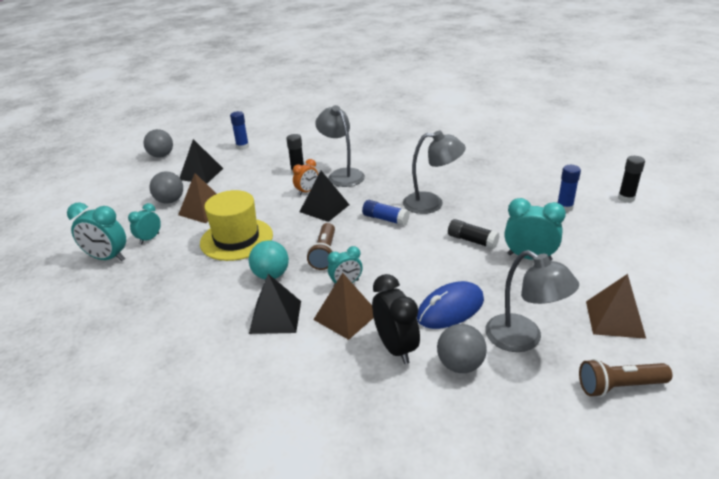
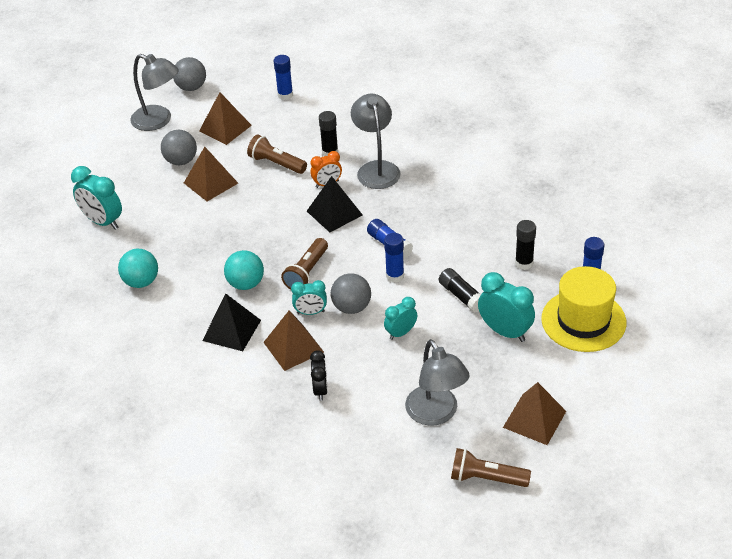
camera: 20 degrees right, 10 degrees up
turquoise clock [128,203,161,245] -> turquoise clock moved to [384,297,417,340]
black pyramid [180,139,223,184] -> brown pyramid [199,92,252,145]
yellow hat [200,190,273,261] -> yellow hat moved to [541,266,626,352]
black clock [372,274,420,364] -> black clock [310,350,328,401], size x0.61
grey lamp [403,131,466,214] -> grey lamp moved to [130,54,179,131]
blue mouse [417,281,484,329] -> none
grey ball [437,324,487,373] -> grey ball moved to [331,273,371,314]
black glue stick [618,156,645,203] -> black glue stick moved to [515,220,536,270]
none -> turquoise ball [118,249,158,288]
none -> brown flashlight [247,135,307,174]
none -> blue glue stick [384,233,404,283]

